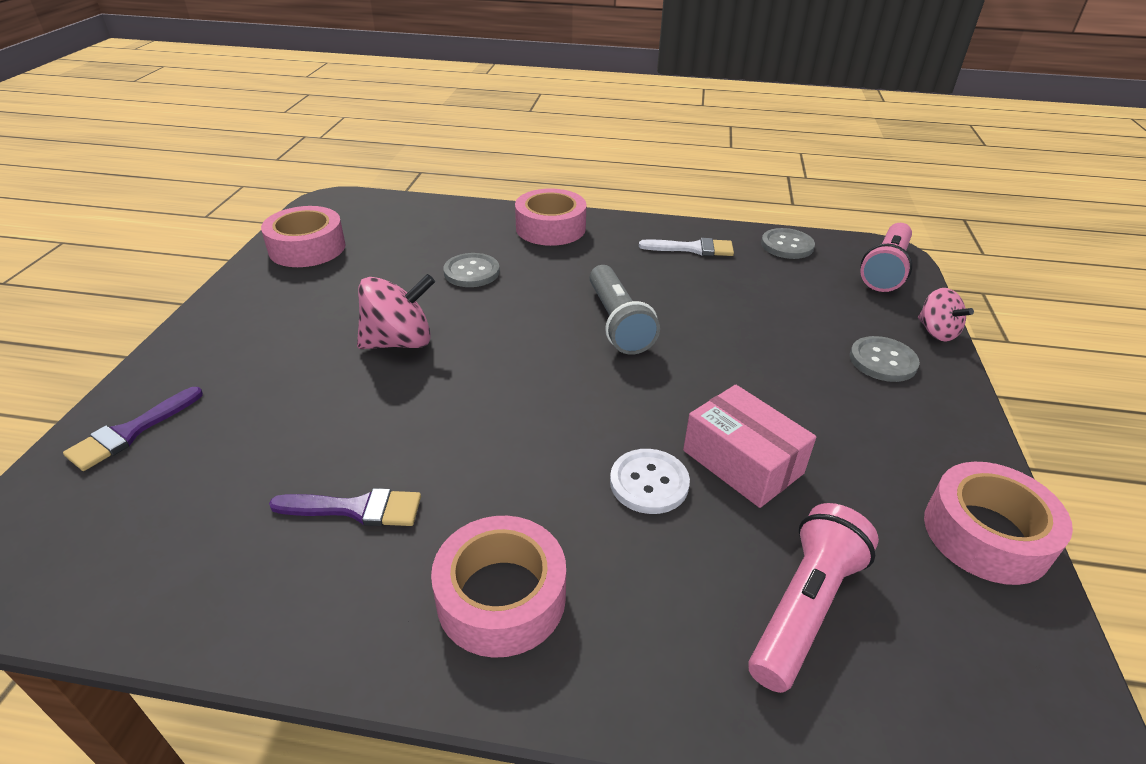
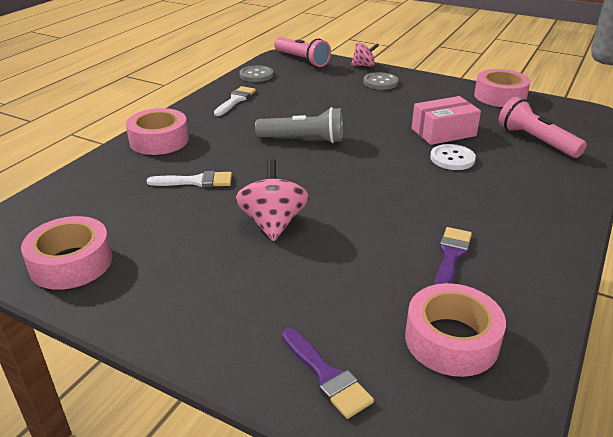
camera: 70 degrees left, 5 degrees down
pink tape [431,516,566,658] -> pink tape moved to [405,283,506,377]
grey button [443,253,500,287] -> white brush [147,171,232,187]

